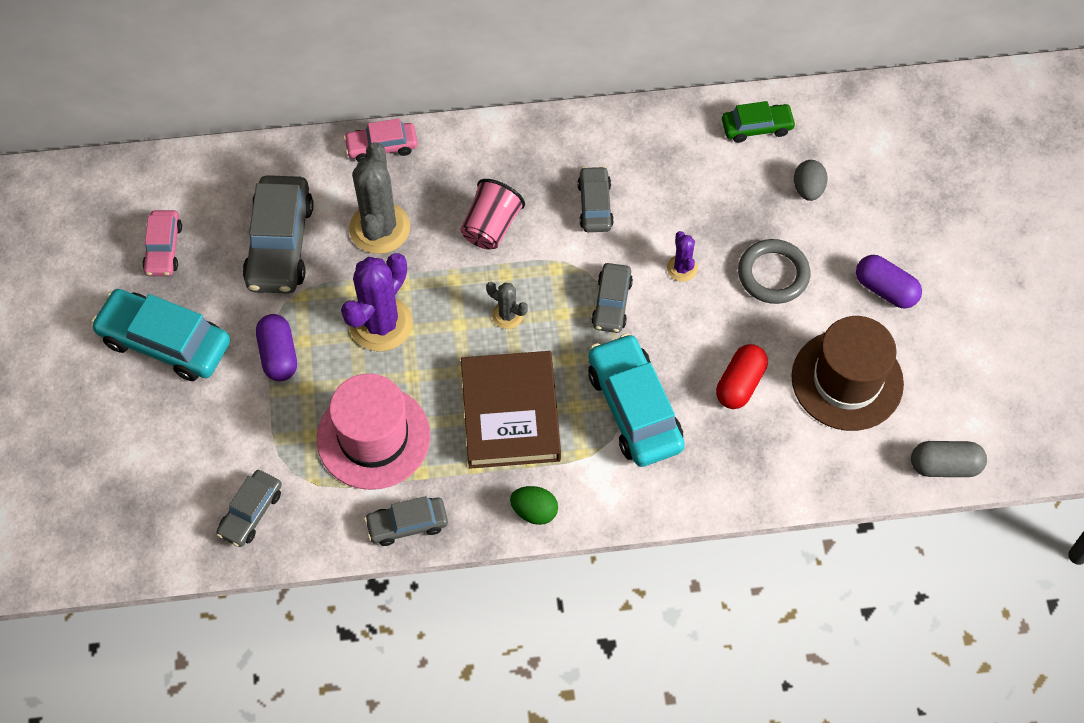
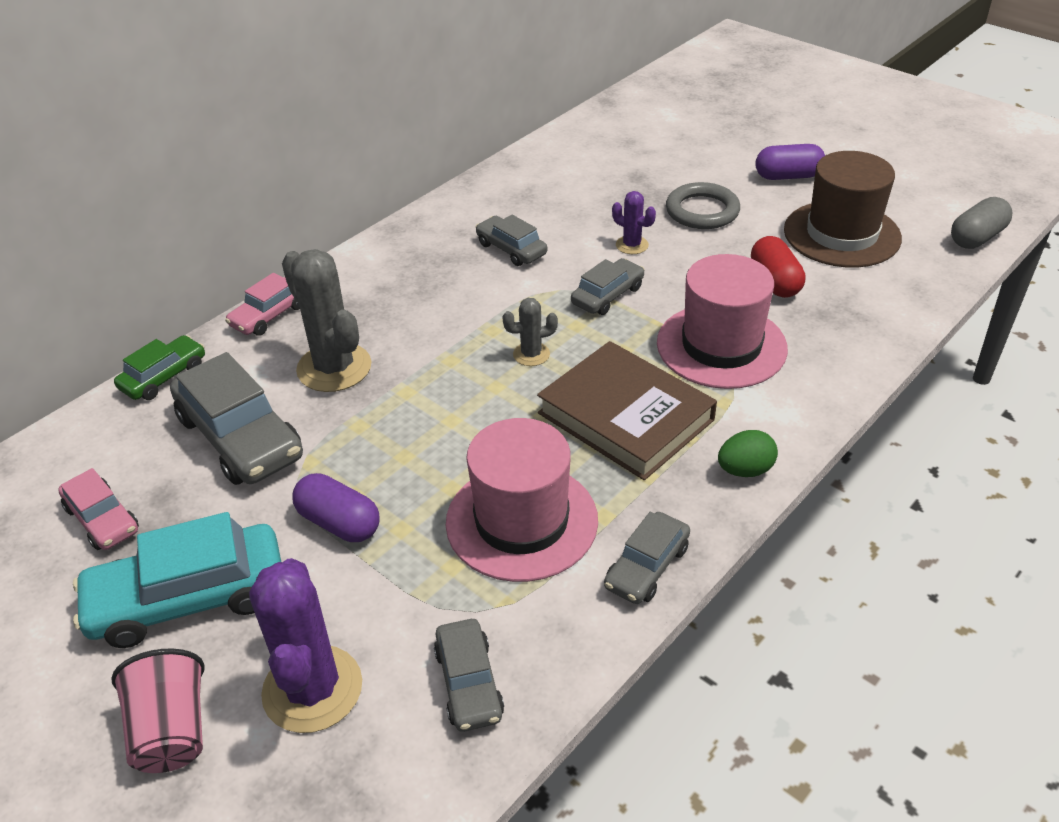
camera: 40 degrees left, 20 degrees down
purple cactus [341,253,413,352] -> purple cactus moved to [249,558,362,733]
pink cup [460,179,525,249] -> pink cup moved to [111,648,204,773]
turquoise car [588,333,685,467] -> pink hat [657,254,788,389]
grey car [591,263,633,333] -> grey car turned 105 degrees counterclockwise [571,258,644,315]
green car [722,101,796,143] -> green car moved to [114,335,205,400]
grey egg [794,160,828,201] -> none

